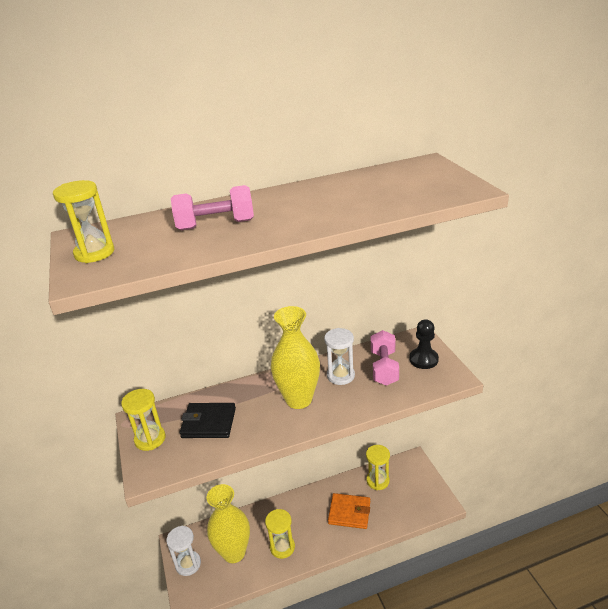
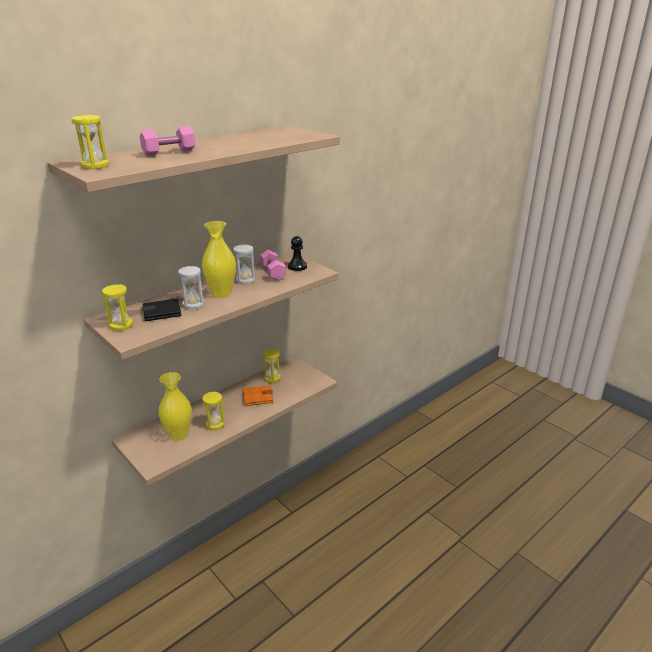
camera: 25 degrees left, 5 degrees down
white hourglass [166,526,201,576] -> white hourglass moved to [178,266,204,309]

